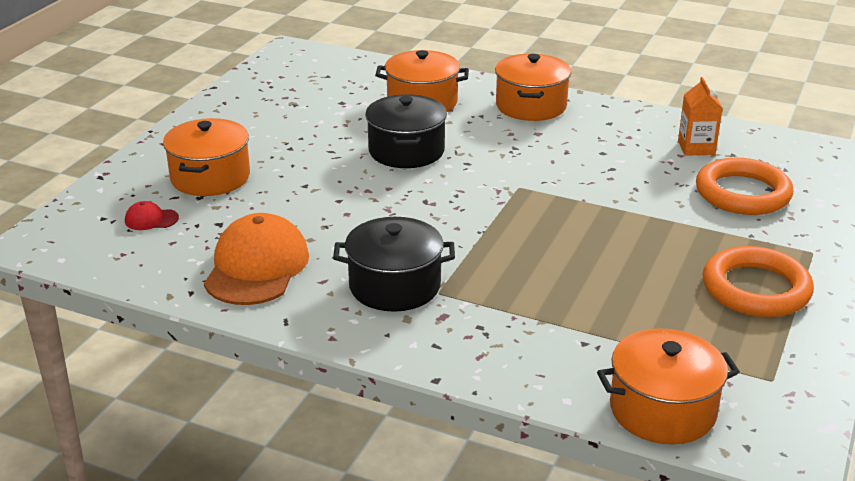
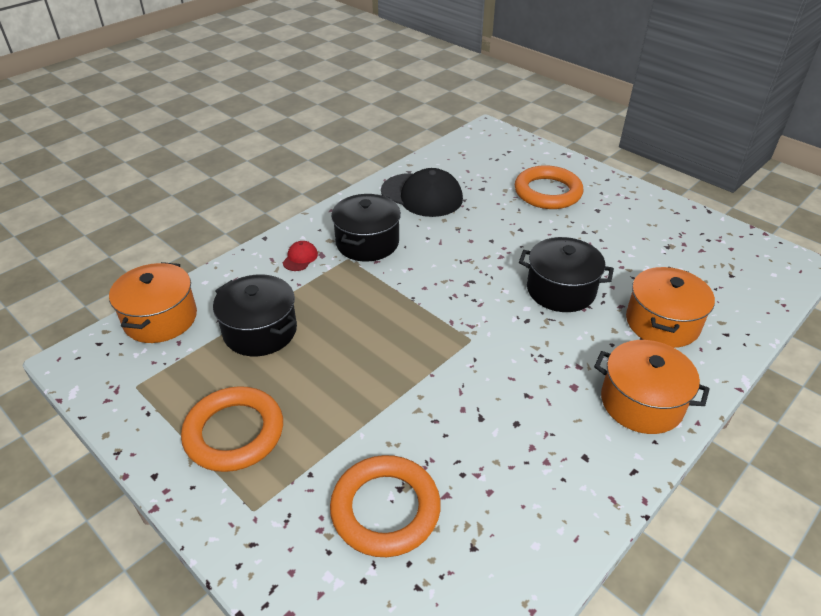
camera: 110 degrees right, 10 degrees up
red cap [125,201,179,230] -> red cap moved to [283,241,318,271]
orange pot [163,118,250,196] -> orange ring [515,165,583,209]
orange cap [204,213,309,305] -> black cap [381,168,463,217]
orange carton [678,77,722,156] -> none
none -> black pot [213,275,297,356]

